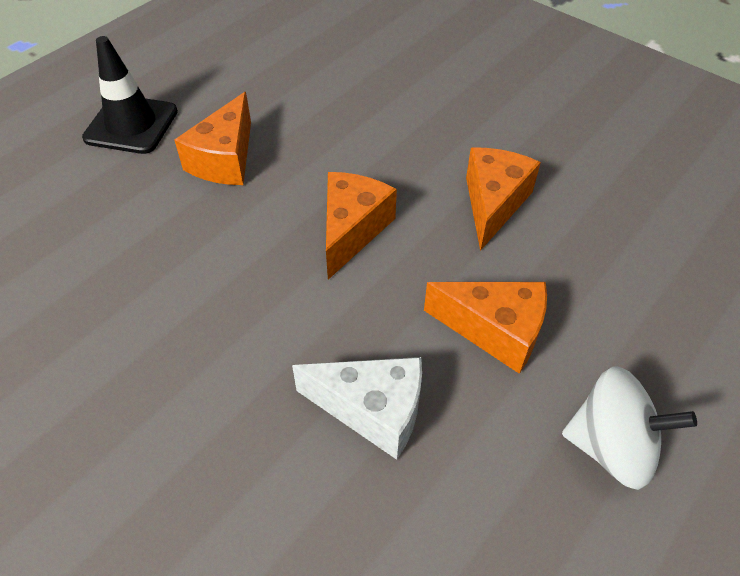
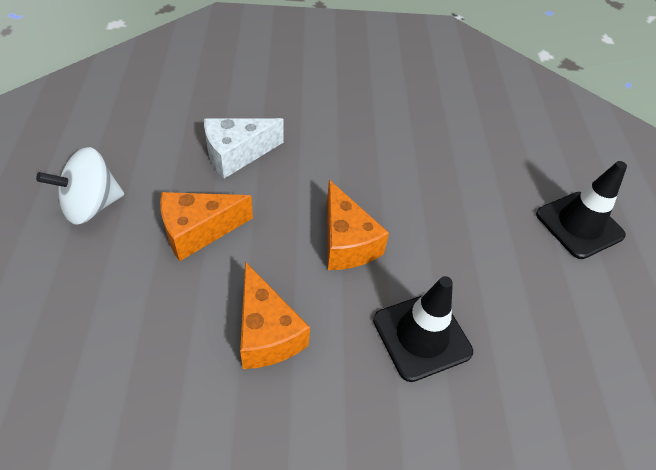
camera: 135 degrees right, 0 degrees up
orange cheese [174,92,251,185] -> none
none -> black traffic cone [373,276,473,382]

